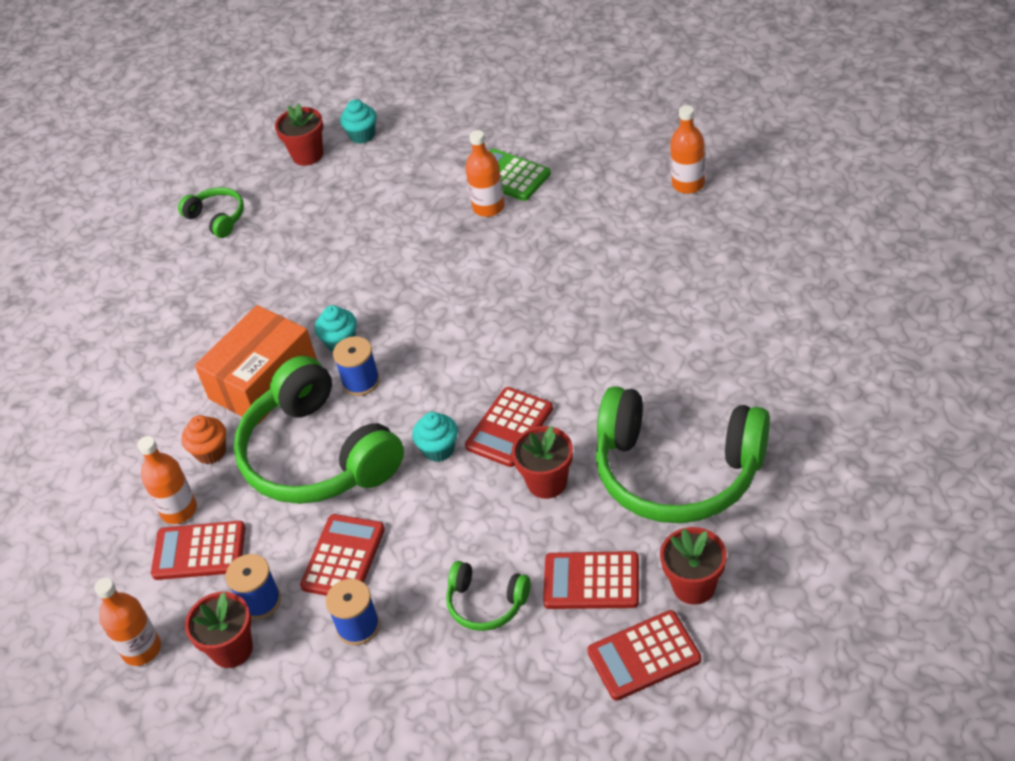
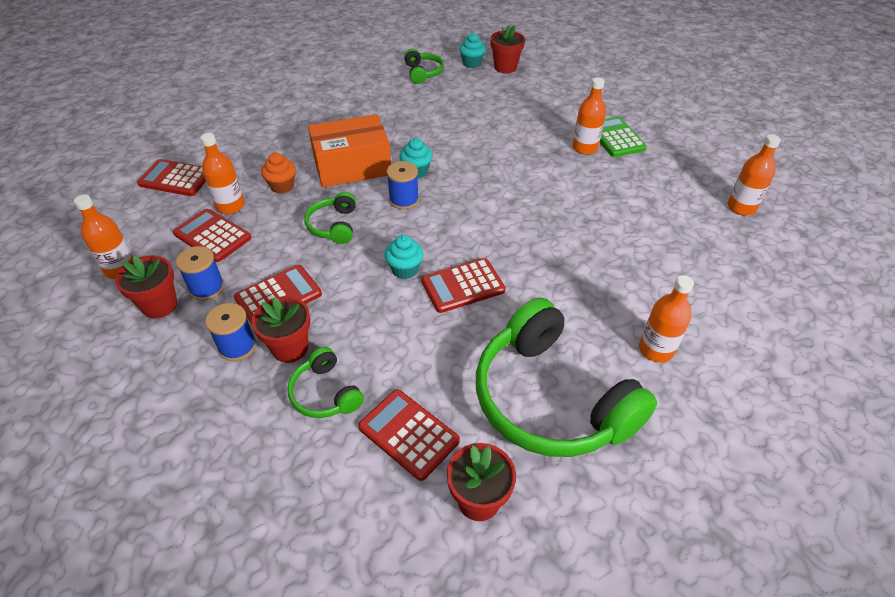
camera: 30 degrees right, 0 degrees up
green headphones [234,356,404,504] -> green headphones [304,192,356,244], size x0.46
turquoise cupcake [340,99,377,144] -> turquoise cupcake moved to [459,33,486,68]
red flower pot [512,426,573,499] -> red flower pot moved to [252,296,311,363]
red calculator [587,610,701,700] -> red calculator moved to [137,159,206,196]
none -> orange bottle [639,275,694,362]

